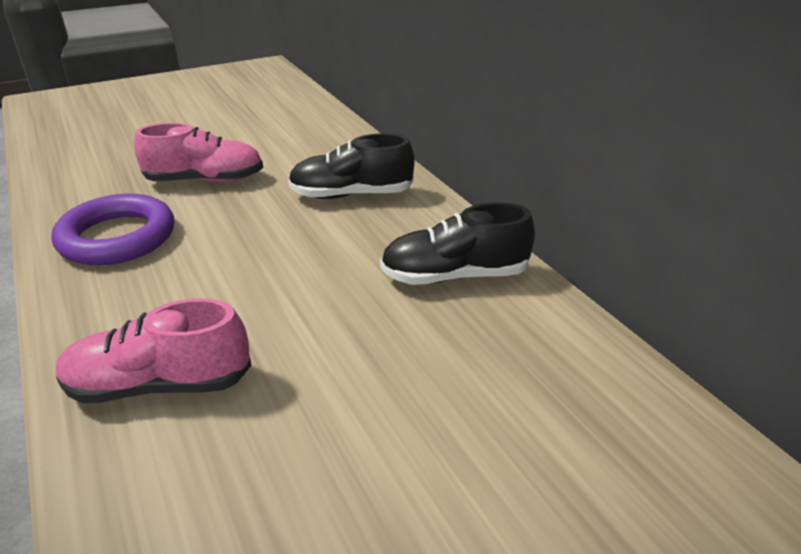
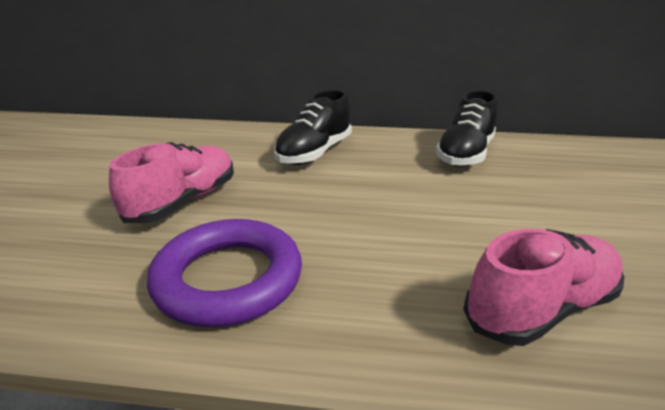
camera: 55 degrees left, 5 degrees down
pink shoe [56,299,251,403] -> pink shoe turned 150 degrees counterclockwise [463,229,624,346]

